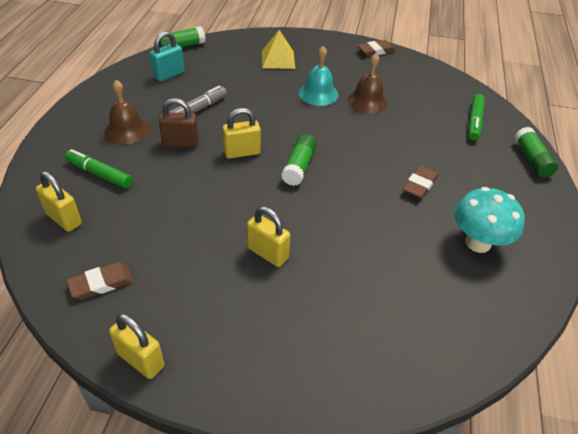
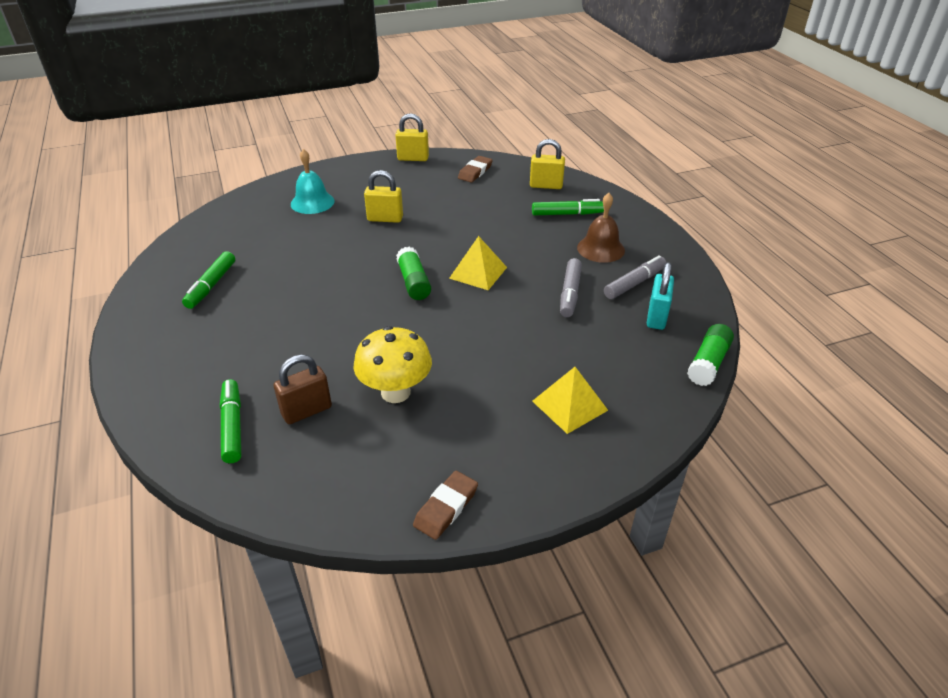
camera: 150 degrees right, 5 degrees down
brown padlock [159,98,199,147] -> brown padlock moved to [274,355,332,424]
yellow padlock [222,108,261,159] -> yellow pyramid [449,236,507,290]
turquoise bell [299,46,339,106] -> turquoise bell moved to [291,149,334,214]
brown bell [348,53,388,113] -> yellow mushroom [354,326,432,403]
brown eraser [403,166,438,199] -> none
turquoise mushroom [454,187,525,253] -> green marker [182,251,235,309]
green glue stick [515,127,558,178] -> none
none -> grey marker [604,255,666,299]

